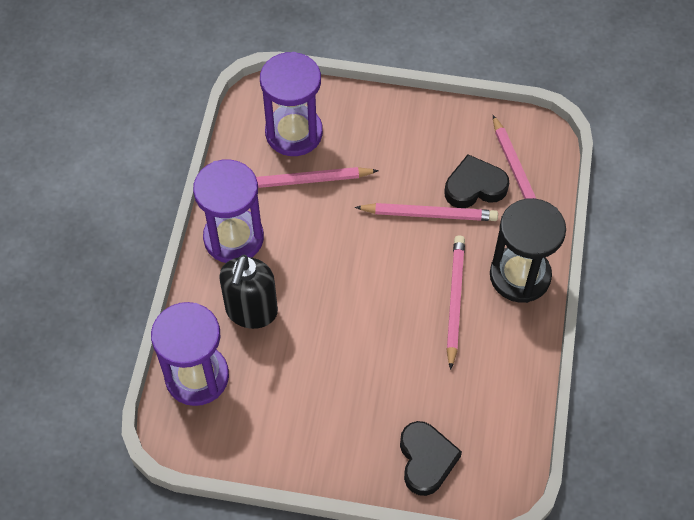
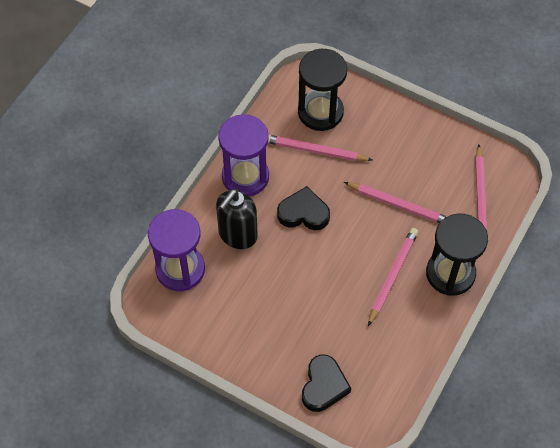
camera: 20 degrees right, 0 degrees up
purple hourglass [260,52,323,156] -> black hourglass [298,49,347,131]
black heart [444,154,509,208] -> black heart moved to [277,186,330,230]

